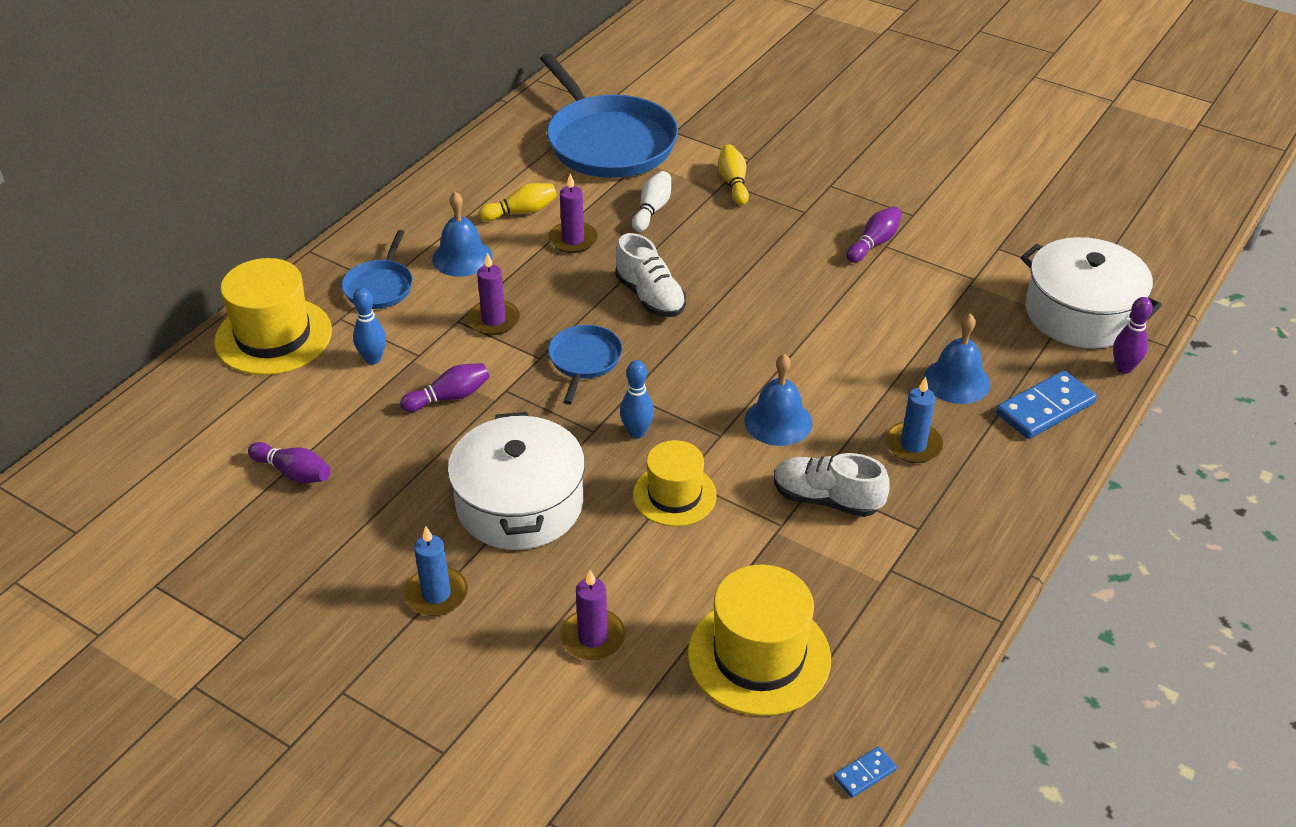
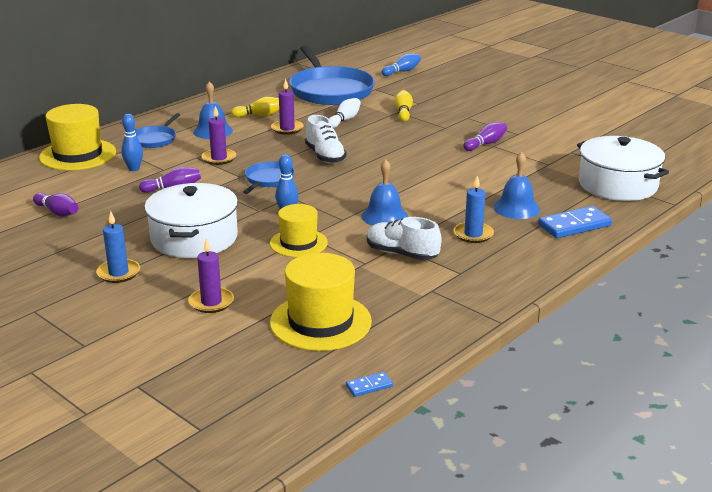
camera: 10 degrees right, 15 degrees down
purple bowling pin [1113,297,1152,374] -> none
none -> blue bowling pin [382,54,421,76]

